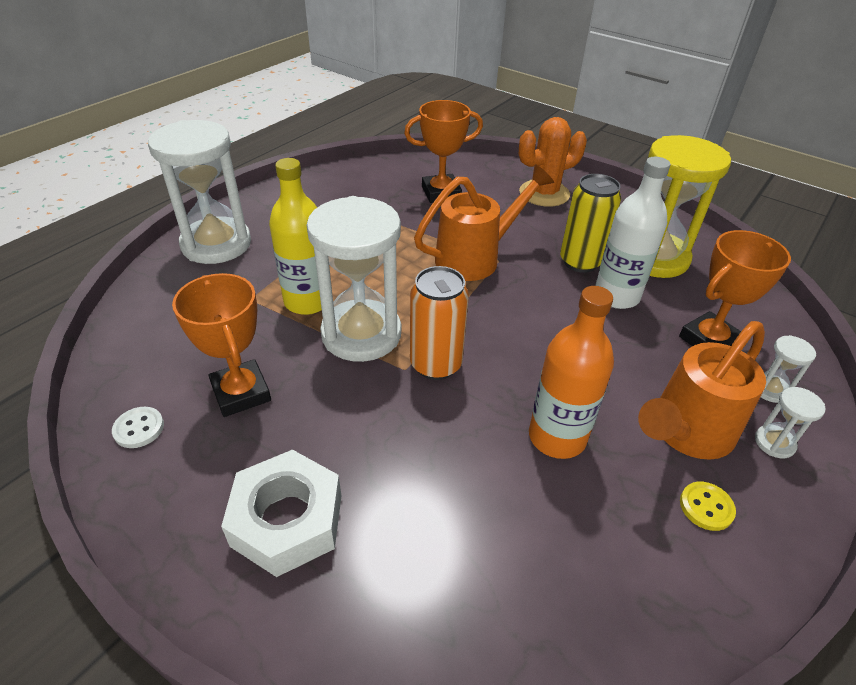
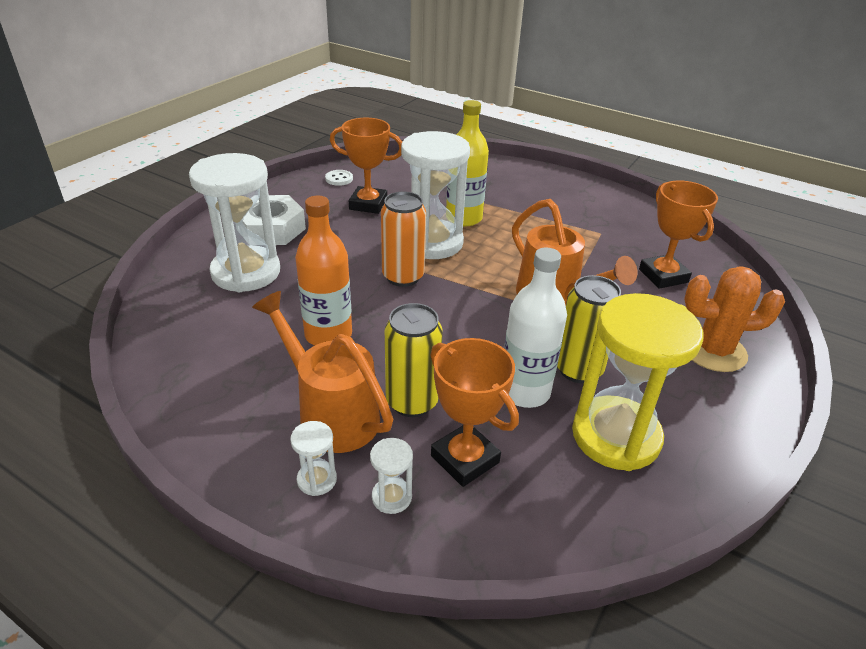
camera: 85 degrees right, 5 degrees down
white hourglass [148,120,251,264] -> white hourglass moved to [189,153,280,292]
orange trophy [172,273,271,417] -> orange trophy turned 45 degrees clockwise [330,118,402,214]
orange cactus [519,117,587,207] -> orange cactus turned 60 degrees counterclockwise [684,267,785,372]
yellow button [680,482,736,531] -> none
none -> yellow can [385,303,443,417]

